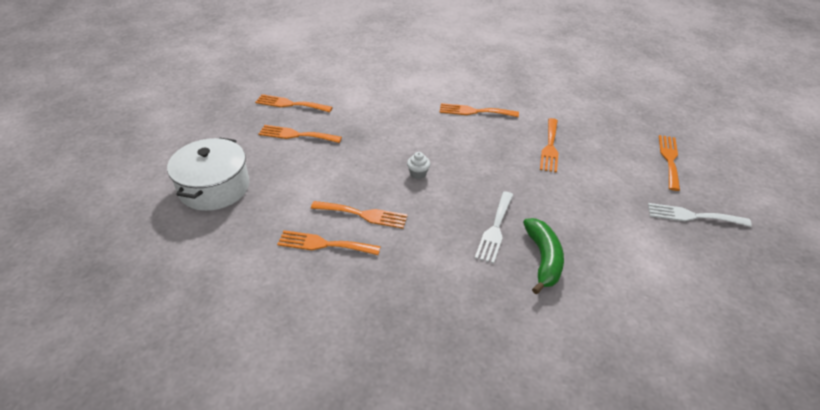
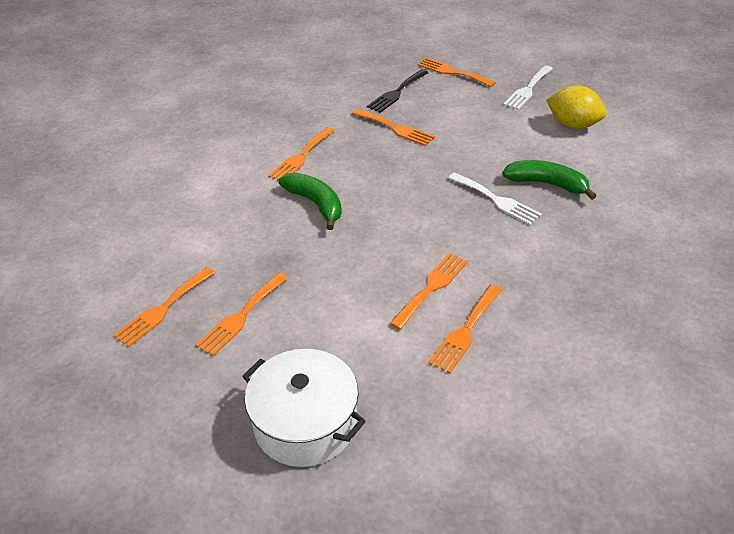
camera: 65 degrees left, 0 degrees up
white cupcake [407,152,430,179] -> none
none -> green banana [278,172,342,230]
none -> black fork [367,70,428,113]
none -> yellow lemon [546,86,607,129]

